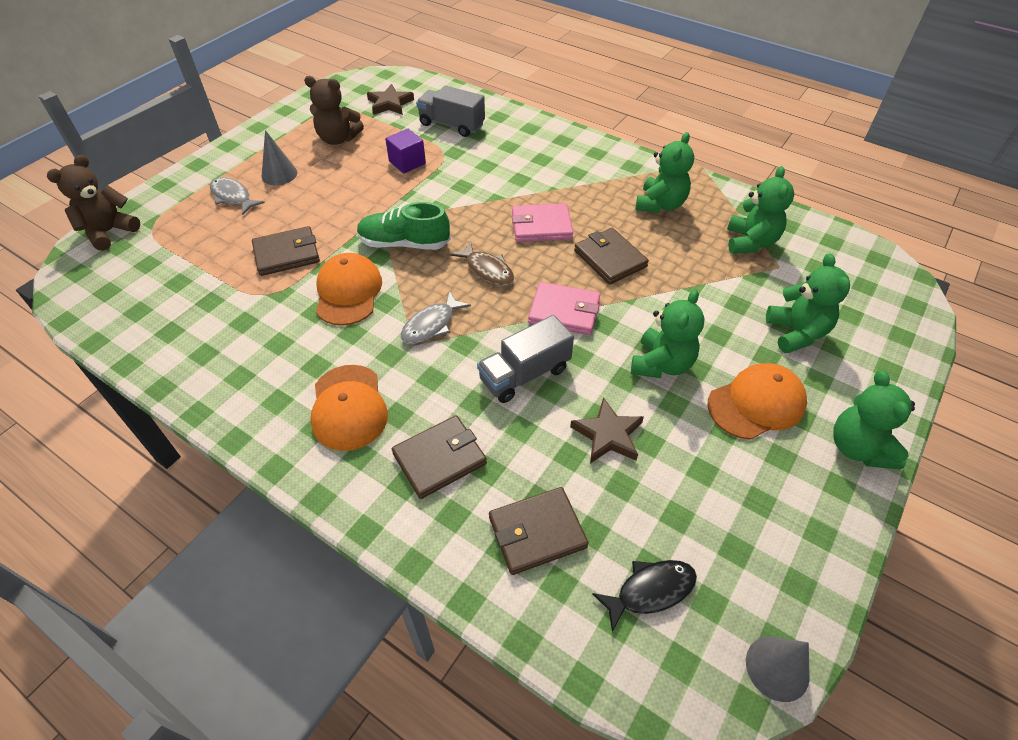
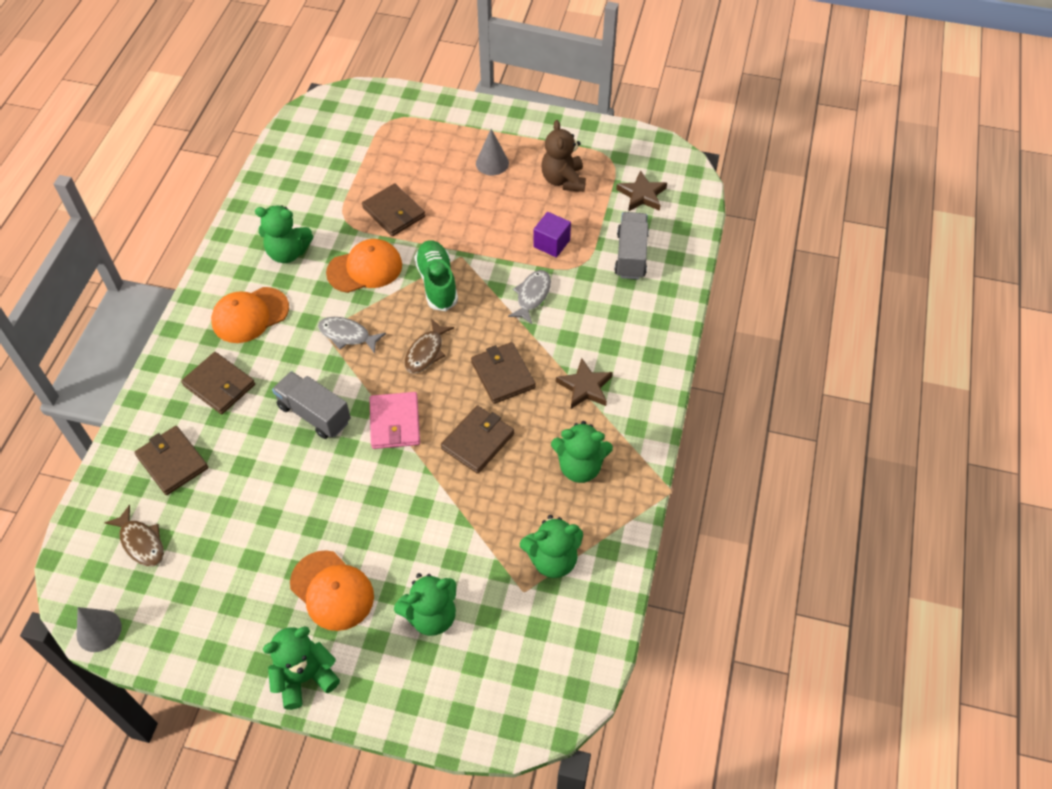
camera: 70 degrees right, 5 degrees up
brown teddy bear [47,155,140,251] -> none
grey fish [210,177,265,215] -> grey fish moved to [508,270,551,324]
pink wallet [512,203,573,242] -> brown wallet [471,342,536,404]
brown star [570,397,644,463] -> brown star moved to [556,358,613,409]
black fish [592,560,697,632] -> brown fish [105,505,164,567]
green teddy bear [631,289,705,378] -> green teddy bear moved to [255,205,313,263]

